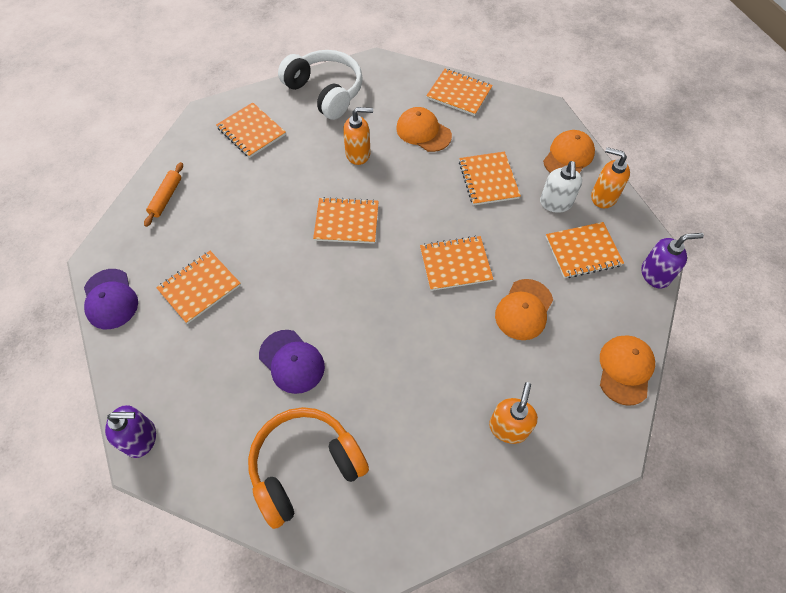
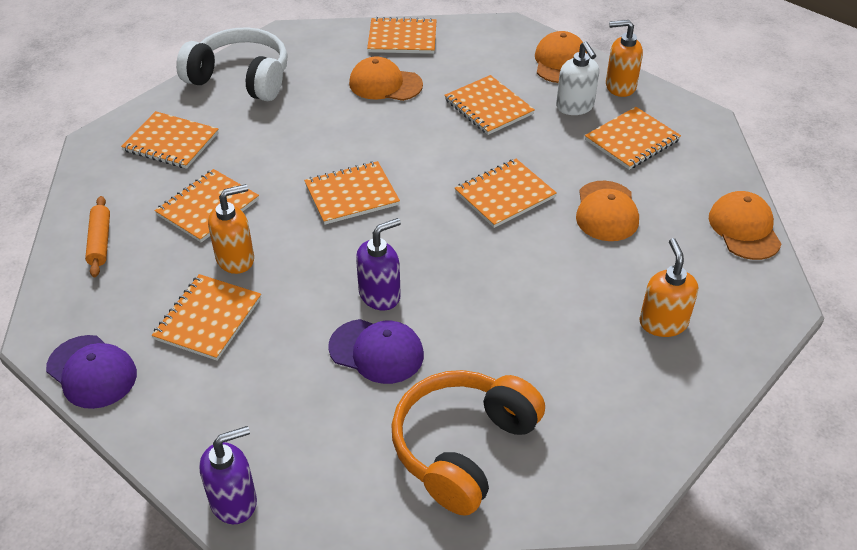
camera: 25 degrees left, 15 degrees down
orange soap dispenser [343,107,373,165] -> orange soap dispenser moved to [208,184,254,274]
purple soap dispenser [642,233,704,289] -> purple soap dispenser moved to [356,218,401,311]
none -> orange notebook [155,169,259,243]

